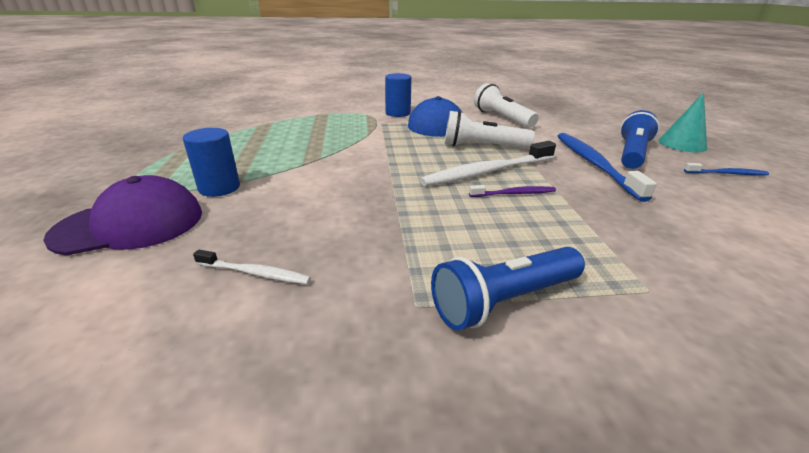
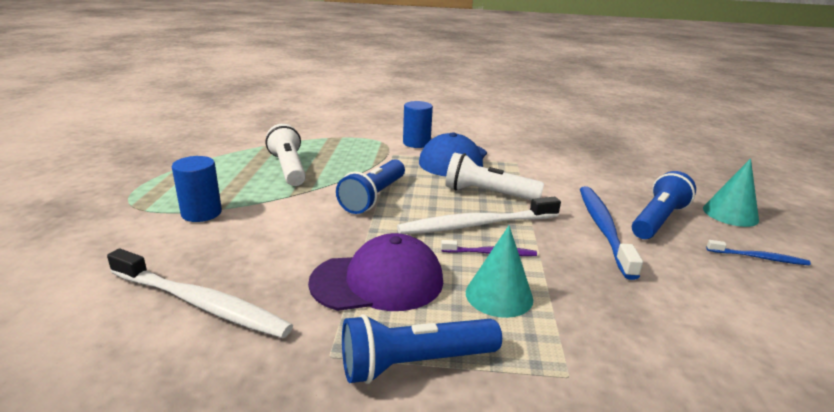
camera: 10 degrees right, 5 degrees down
purple cap [43,175,202,256] -> purple cap moved to [308,233,443,311]
white toothbrush [193,250,311,284] -> white toothbrush [107,248,293,338], size x1.96
white flashlight [474,83,539,128] -> white flashlight moved to [266,124,306,186]
none -> blue flashlight [336,159,405,214]
none -> turquoise cone [466,226,533,318]

